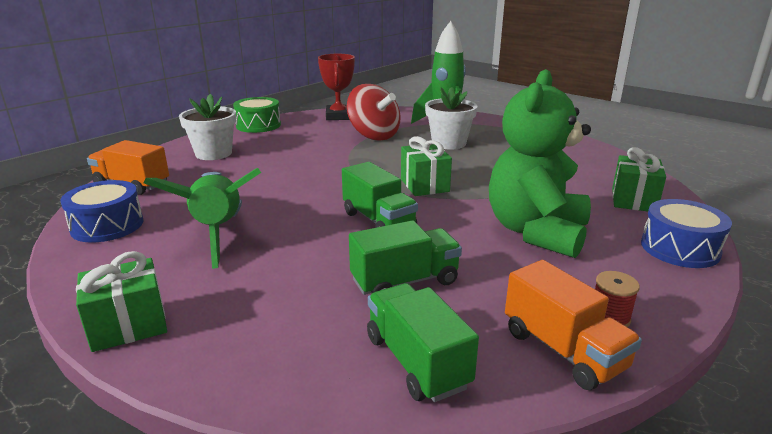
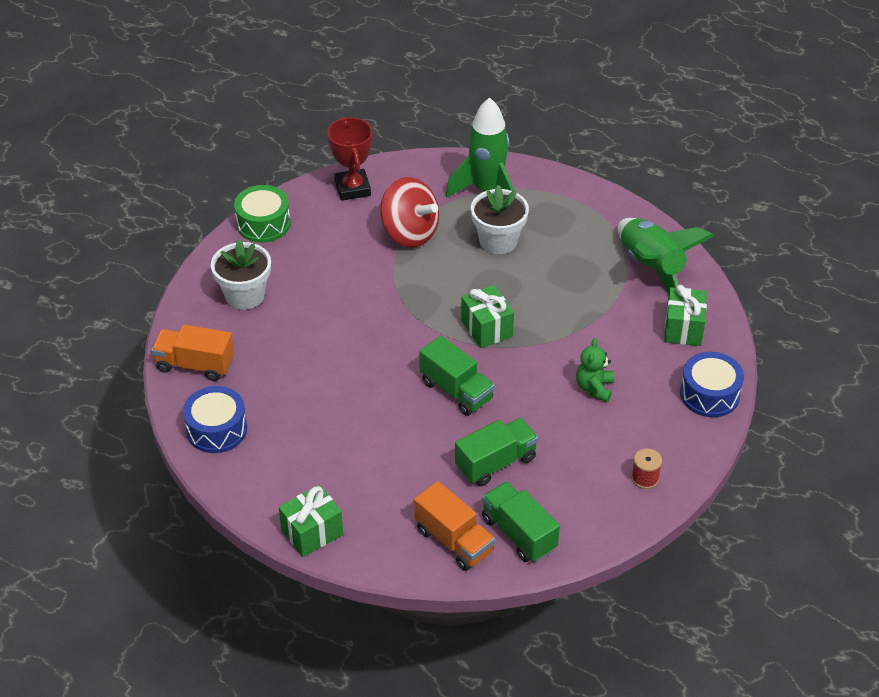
camera: 10 degrees left, 20 degrees up
green rocket [144,168,261,269] -> green rocket moved to [618,218,714,294]
green teddy bear [489,69,591,258] -> green teddy bear [576,338,614,402], size x0.44
orange truck [505,260,642,390] -> orange truck moved to [414,481,495,571]

